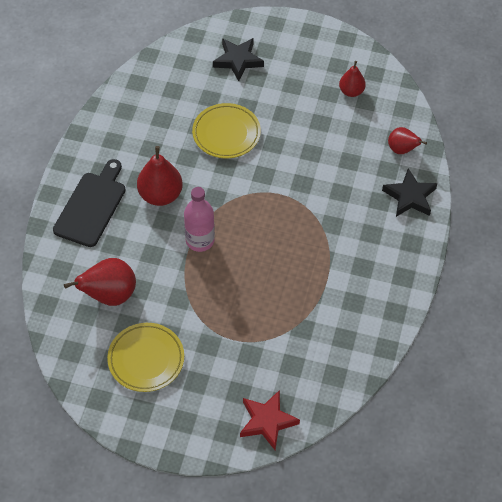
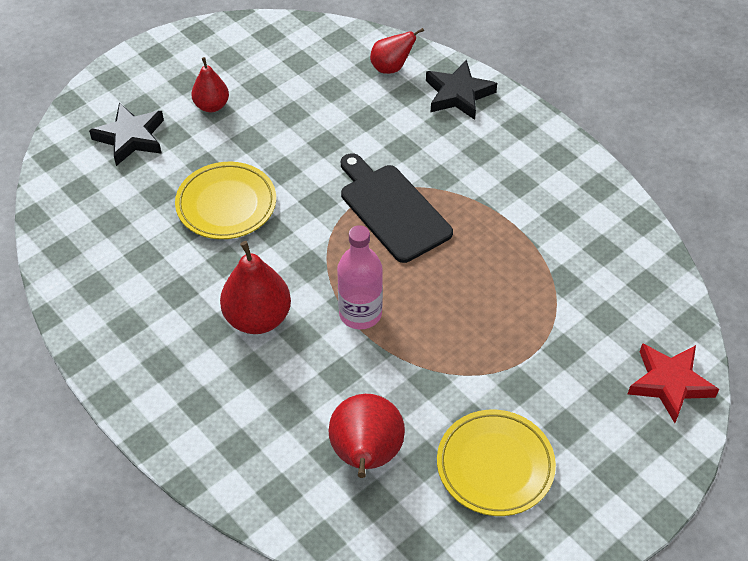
camera: 55 degrees left, 5 degrees down
black cutting board [53,159,126,247] -> black cutting board moved to [341,153,453,263]
red pear [339,61,366,97] -> red pear moved to [191,57,229,112]

